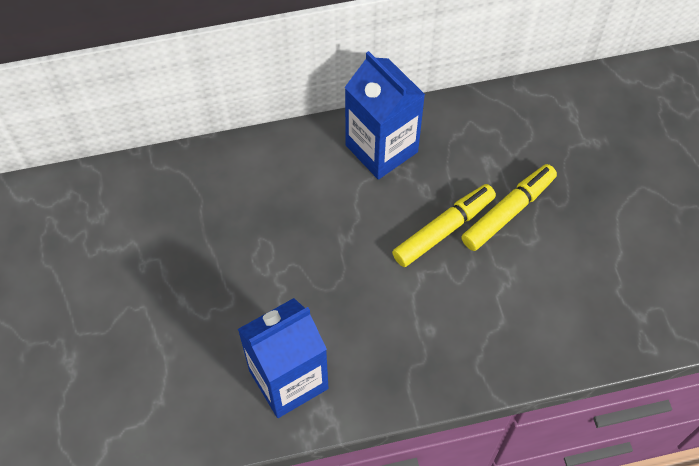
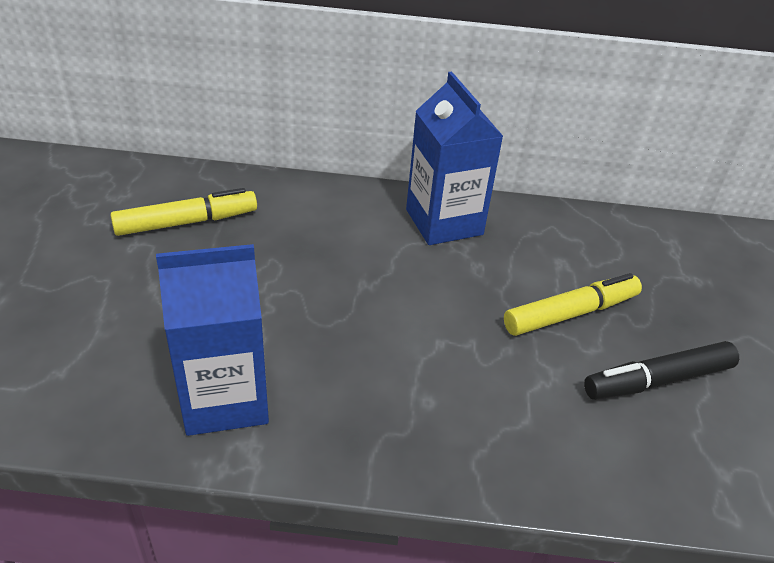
camera: 15 degrees right, 20 degrees down
yellow marker [392,184,496,267] -> yellow marker moved to [111,188,257,236]
none -> black marker [584,341,739,400]

